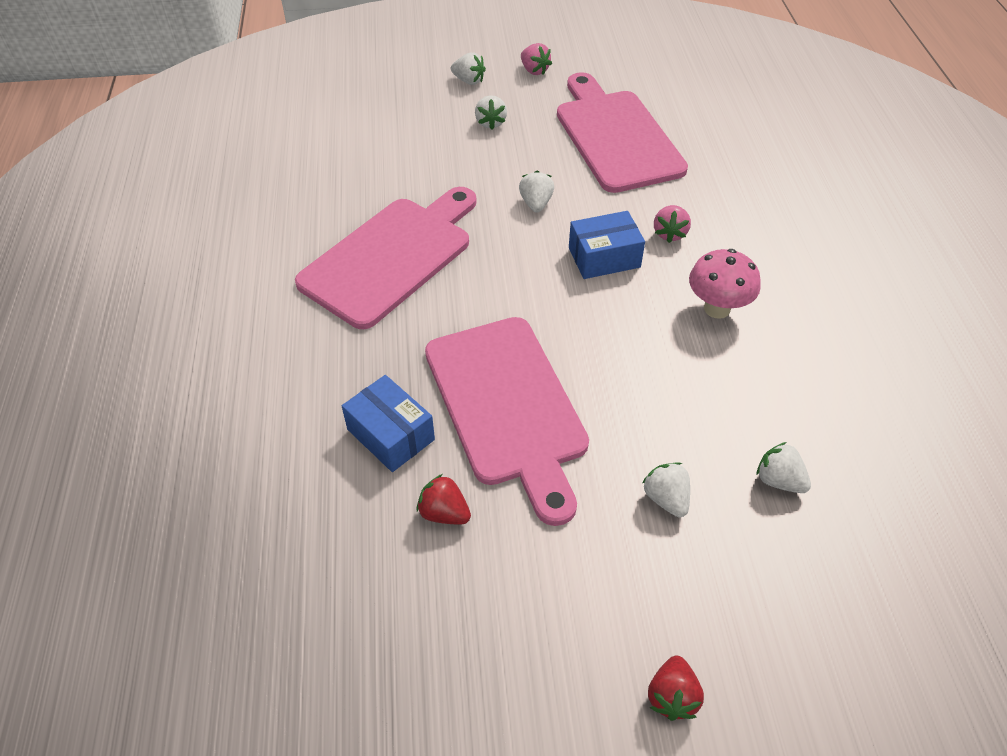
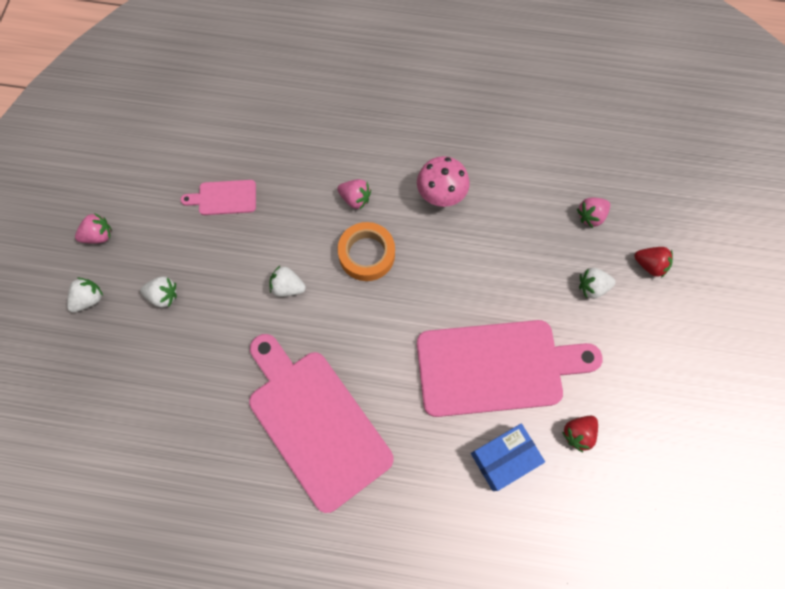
camera: 75 degrees left, 20 degrees up
pink cutting board [557,72,688,193] -> pink cutting board [180,180,256,215], size x0.45
blue box [569,211,645,279] -> orange tape [338,222,395,281]
red strawberry [648,655,704,721] -> red strawberry moved to [634,247,673,278]
white strawberry [756,442,811,493] -> pink strawberry [577,197,610,228]

